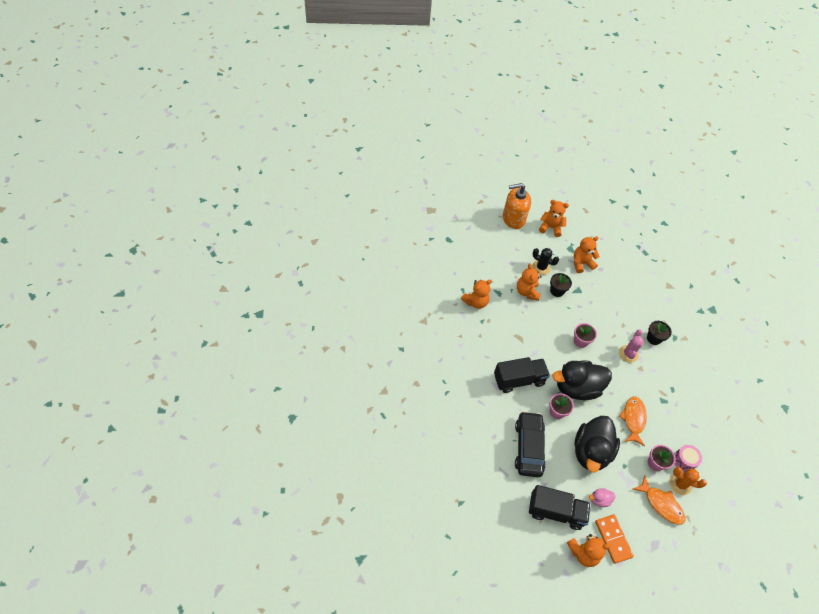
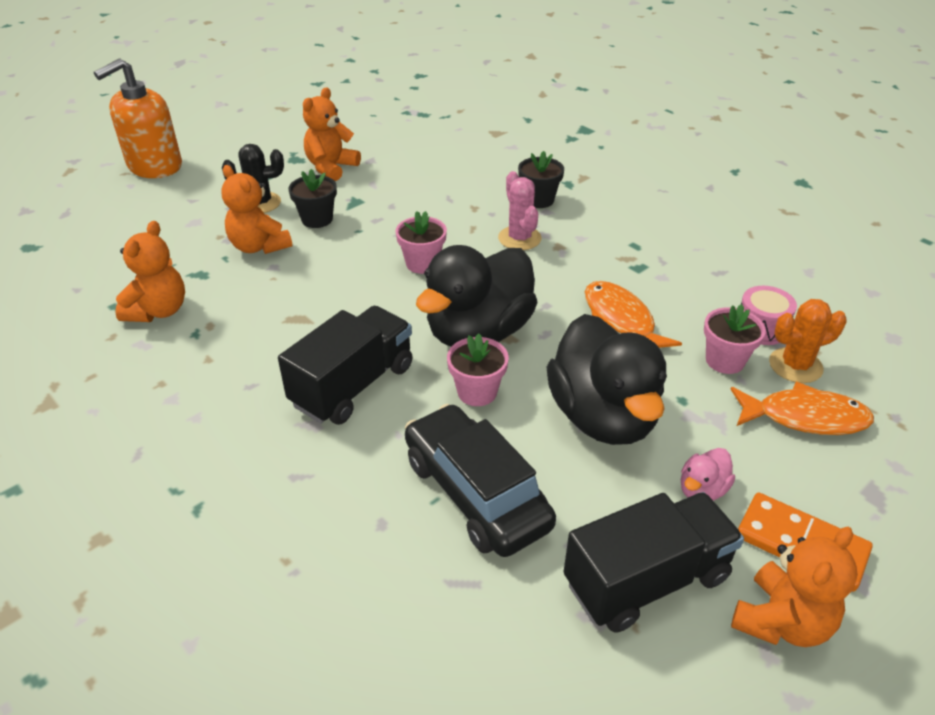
camera: 35 degrees left, 15 degrees down
orange teddy bear [539,200,569,237] -> none

